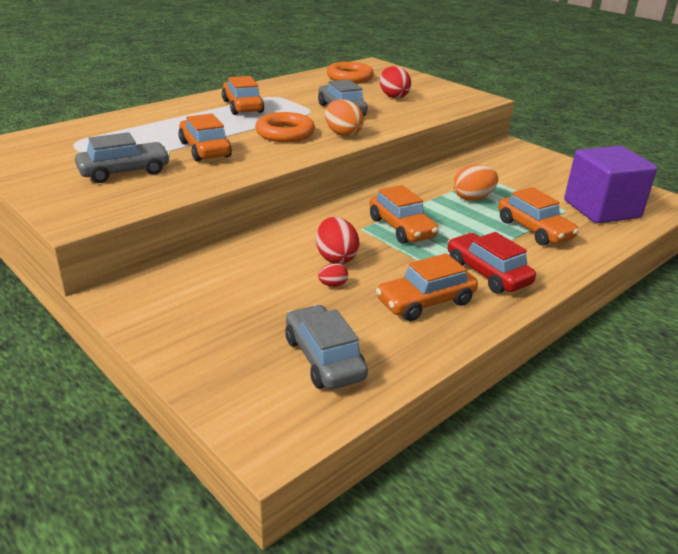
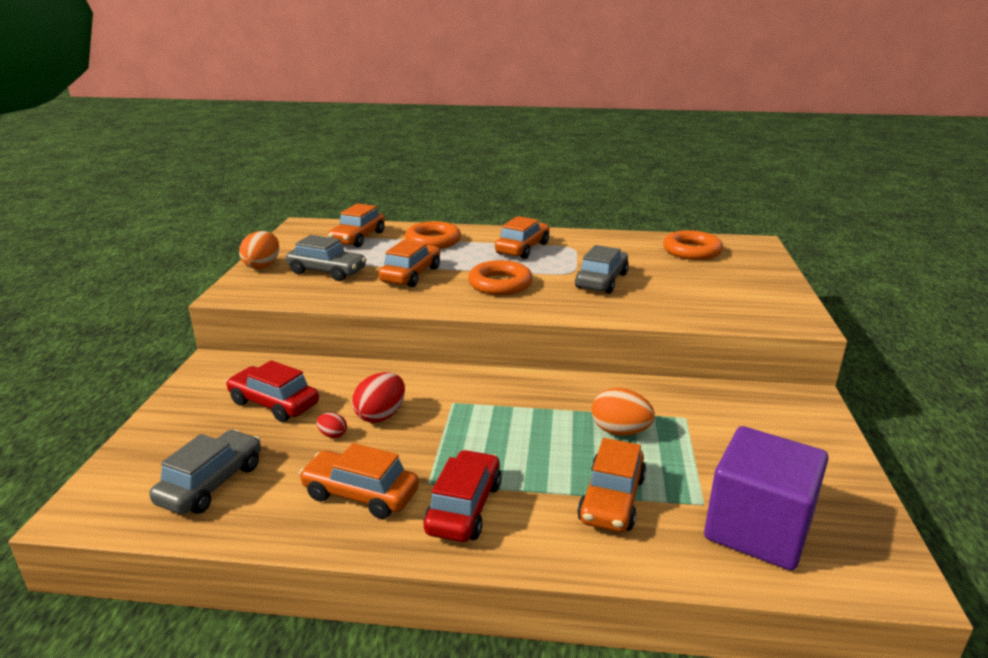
camera: 50 degrees right, 5 degrees down
orange egg [325,100,364,137] -> orange egg moved to [239,231,279,269]
orange car [369,185,439,244] -> orange car moved to [328,203,385,247]
red egg [380,66,411,99] -> none
none -> red car [226,360,319,422]
none -> orange ring [405,221,461,249]

